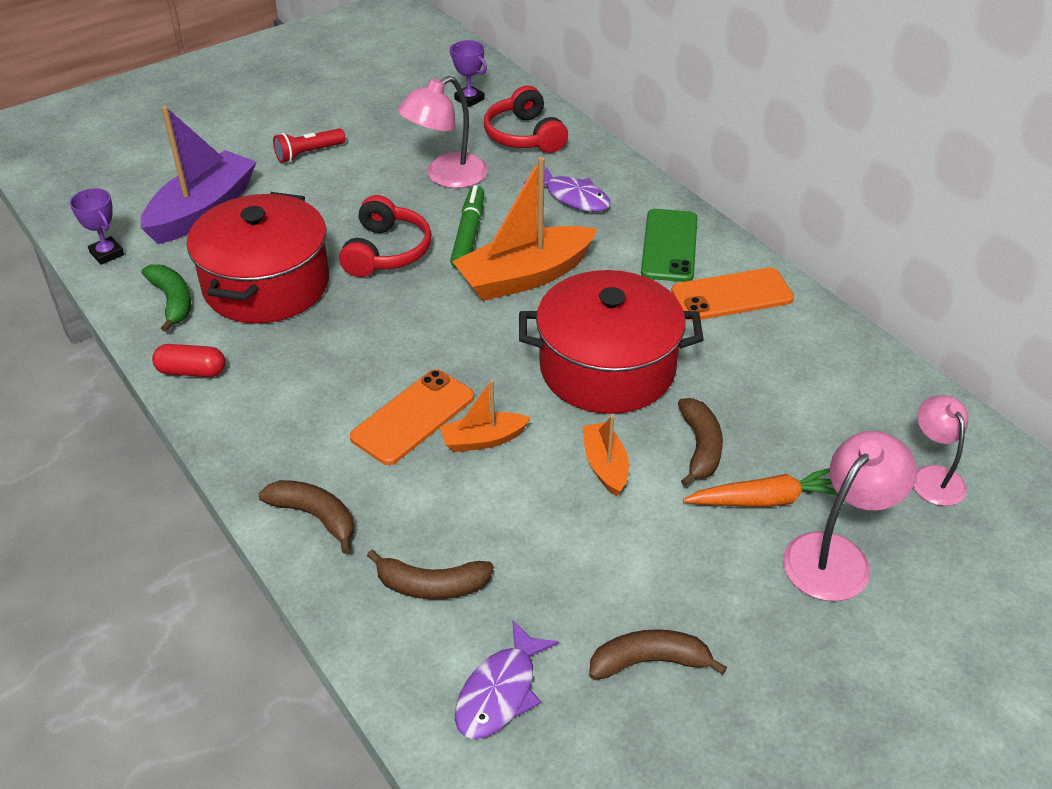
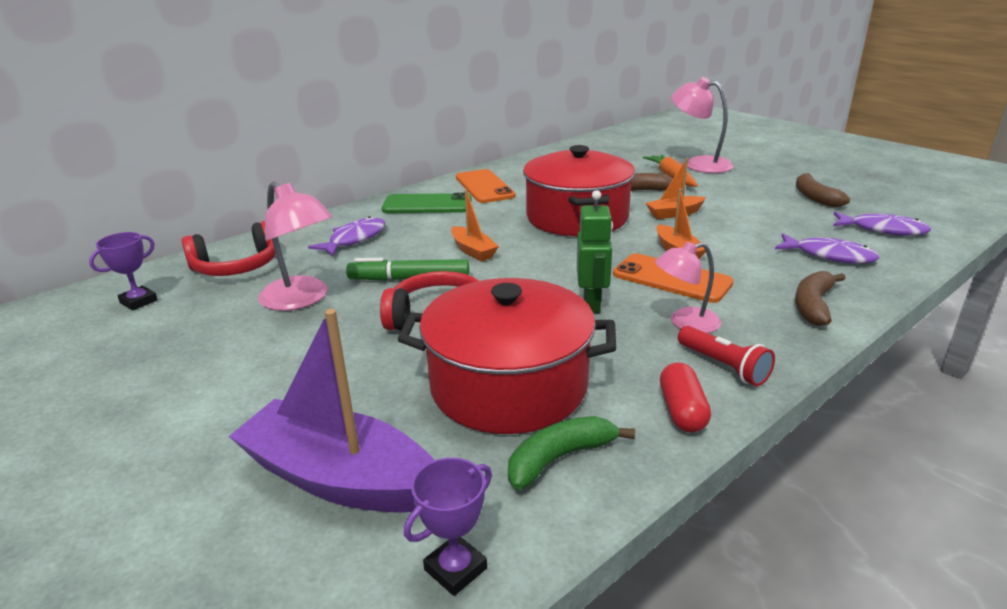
camera: 95 degrees left, 15 degrees down
red flashlight [273,128,346,163] -> red flashlight moved to [678,326,775,386]
brown banana [367,550,494,599] -> purple fish [775,234,880,263]
orange boat [452,157,597,301] -> orange boat [451,190,499,261], size x0.51
pink lamp [914,396,968,506] -> pink lamp moved to [655,242,721,333]
none -> green robot [577,190,613,313]

